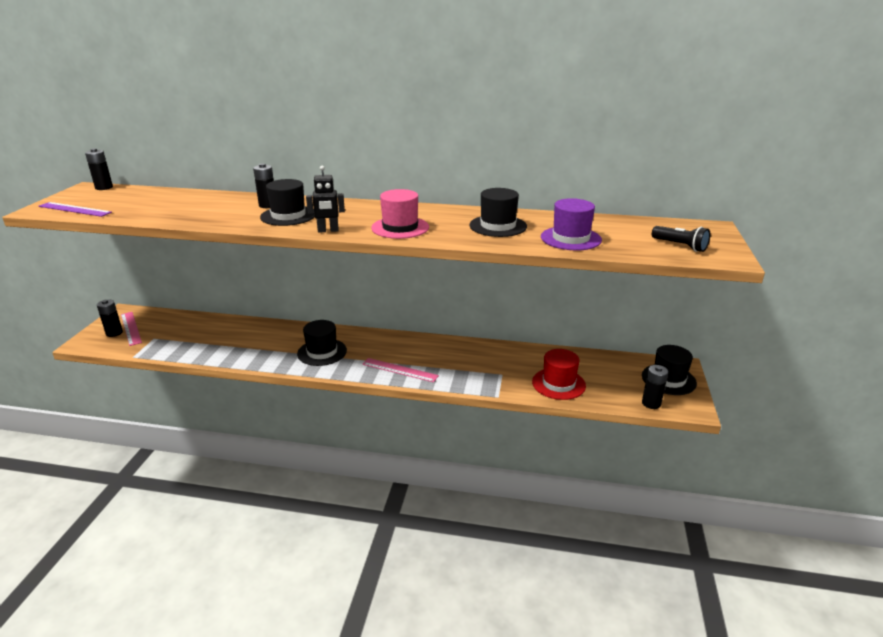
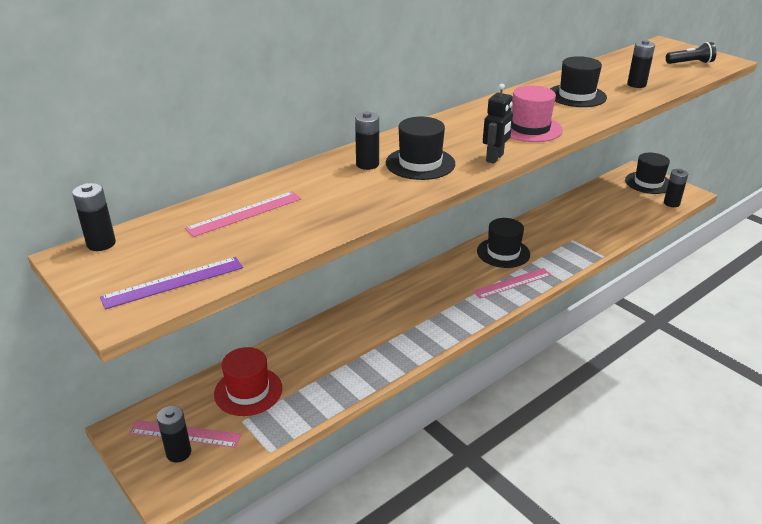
camera: 50 degrees left, 5 degrees up
black hat [297,320,347,366] -> black hat moved to [477,218,530,268]
red hat [532,349,586,400] -> red hat moved to [214,347,282,416]
purple hat [541,198,602,250] -> black battery [627,40,655,88]
none -> pink ruler [185,191,301,237]

